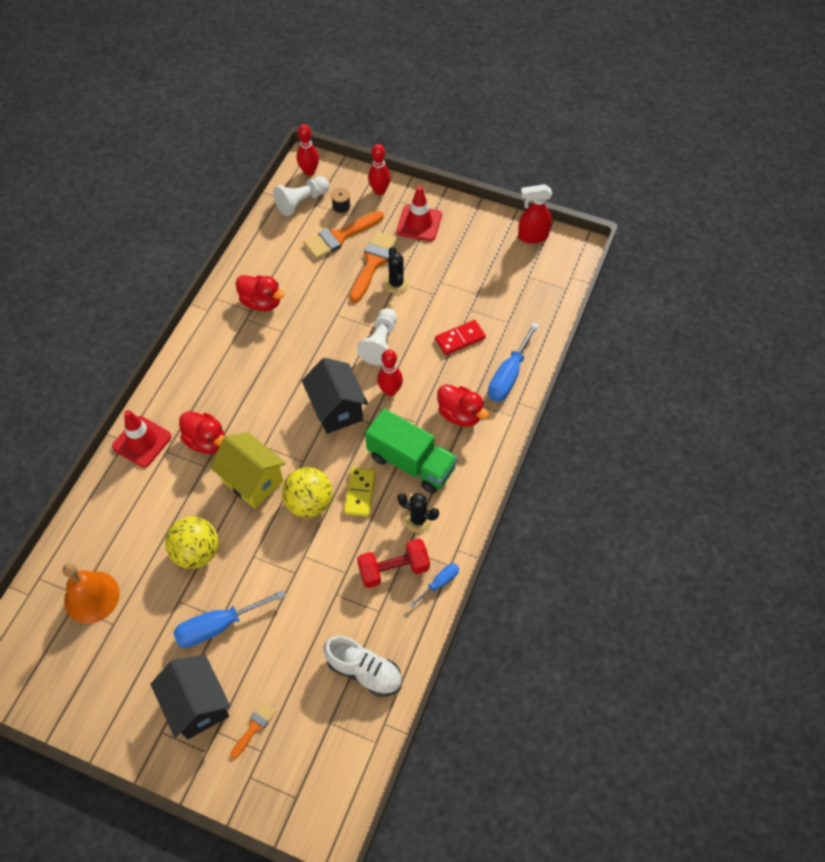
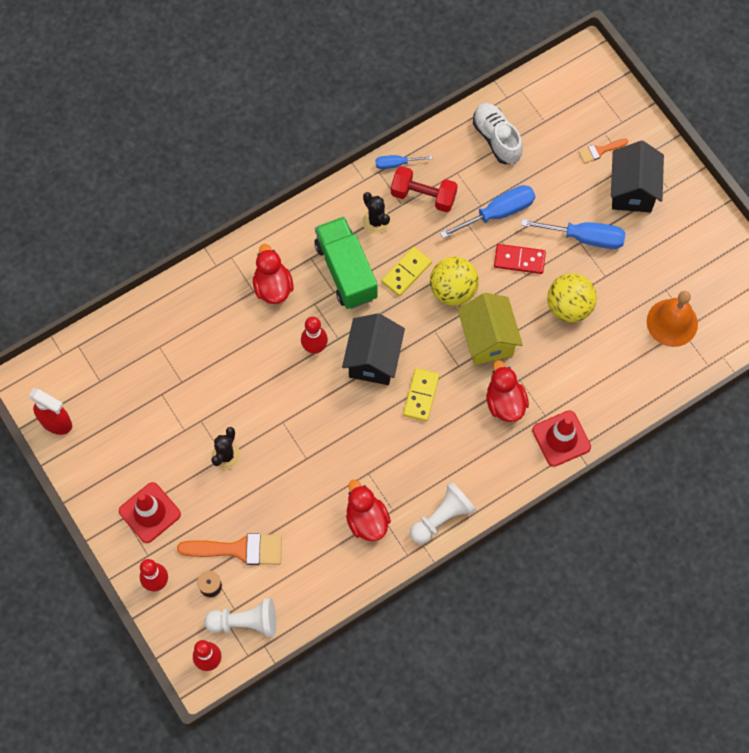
camera: 145 degrees left, 10 degrees up
orange brush [350,231,398,302] -> none
white pawn [357,308,397,365] -> white pawn moved to [410,482,476,544]
red domino [435,320,486,355] -> red domino moved to [494,244,546,274]
blue screwdriver [488,322,539,402] -> blue screwdriver moved to [440,185,535,238]
none -> yellow domino [403,368,439,421]

